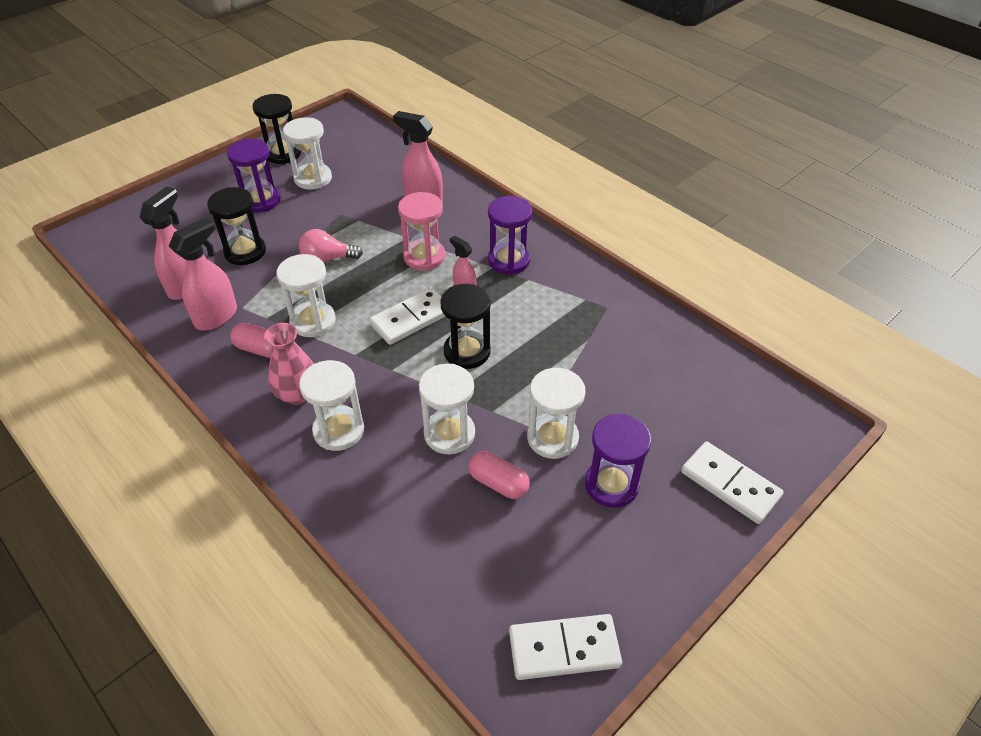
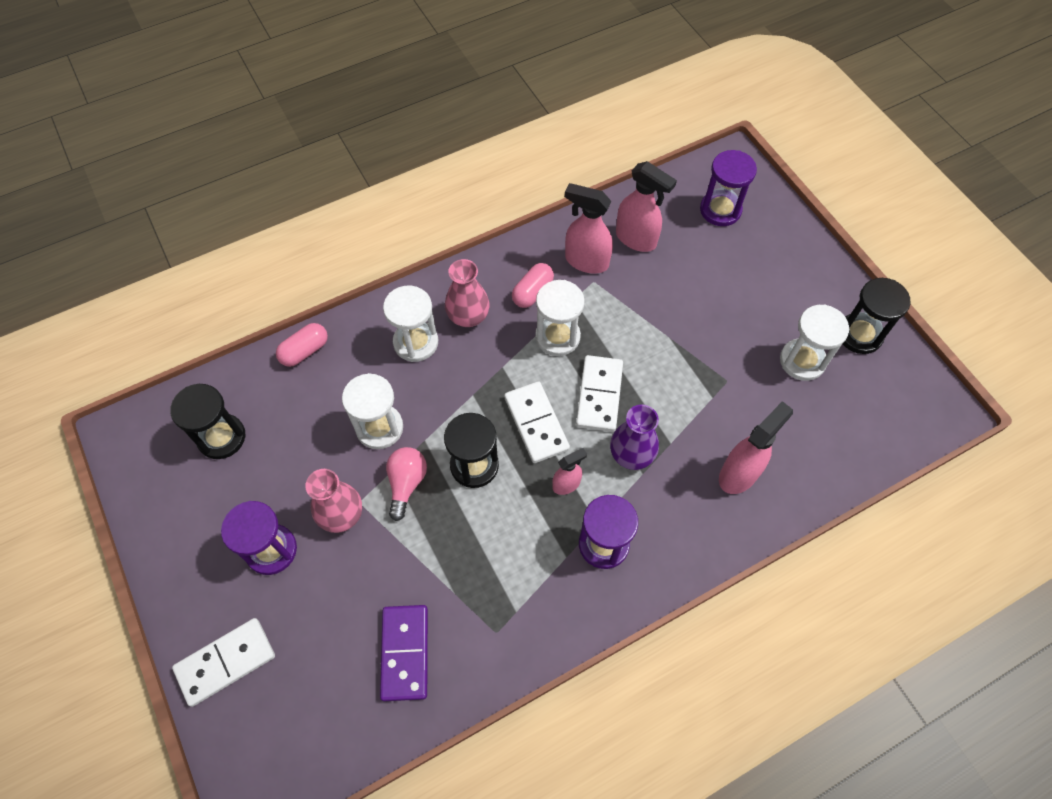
camera: 105 degrees right, 15 degrees up
pink spray bottle [169,217,237,330] -> pink spray bottle turned 150 degrees clockwise [565,183,613,273]
black hourglass [207,187,266,265] -> black hourglass moved to [170,384,245,459]
purple hourglass [227,139,281,212] -> purple hourglass moved to [700,150,757,226]
pink light bulb [299,229,363,263] -> pink light bulb moved to [386,447,427,521]
pink hourglass [398,192,445,270] -> purple vase [610,404,659,470]
pink capsule [469,451,530,499] -> pink capsule moved to [276,323,328,367]
white domino [509,614,622,680] -> white domino moved to [576,355,623,432]
white hourglass [527,368,586,459] -> pink vase [305,469,362,533]
none -> purple domino [380,605,428,701]

